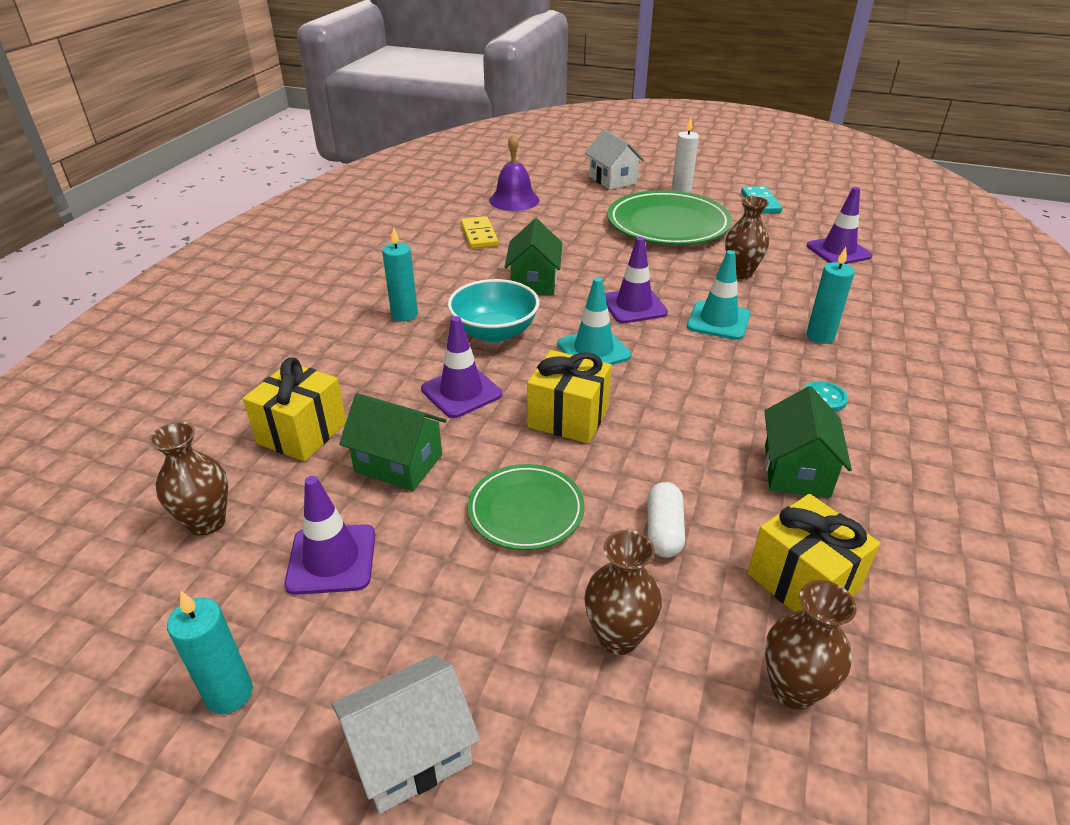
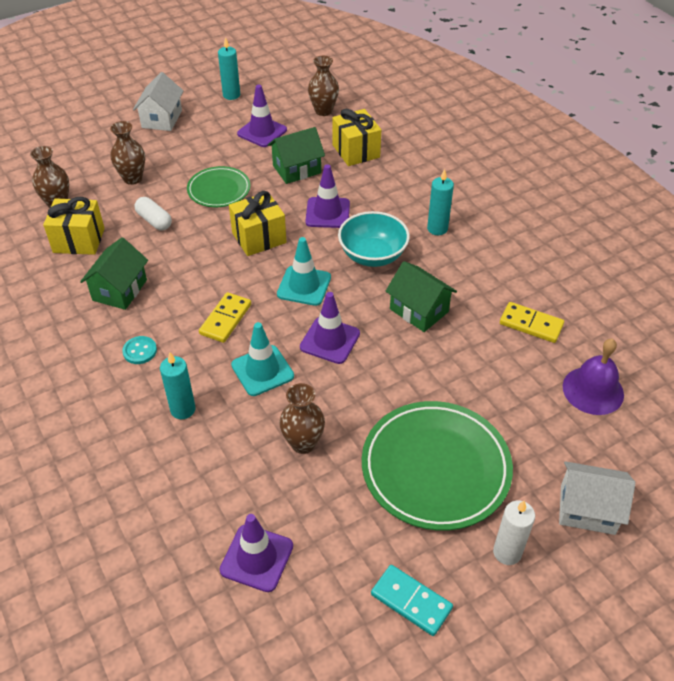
camera: 130 degrees right, 10 degrees up
green house [765,386,852,498] -> green house turned 60 degrees clockwise [80,237,148,310]
none -> yellow domino [199,292,251,343]

